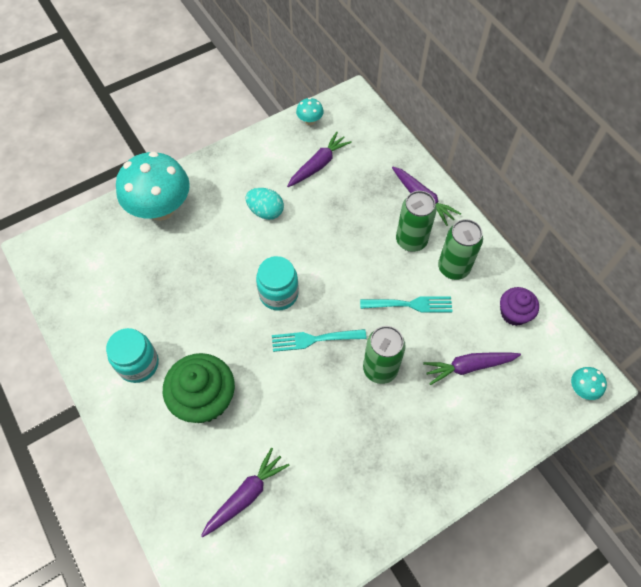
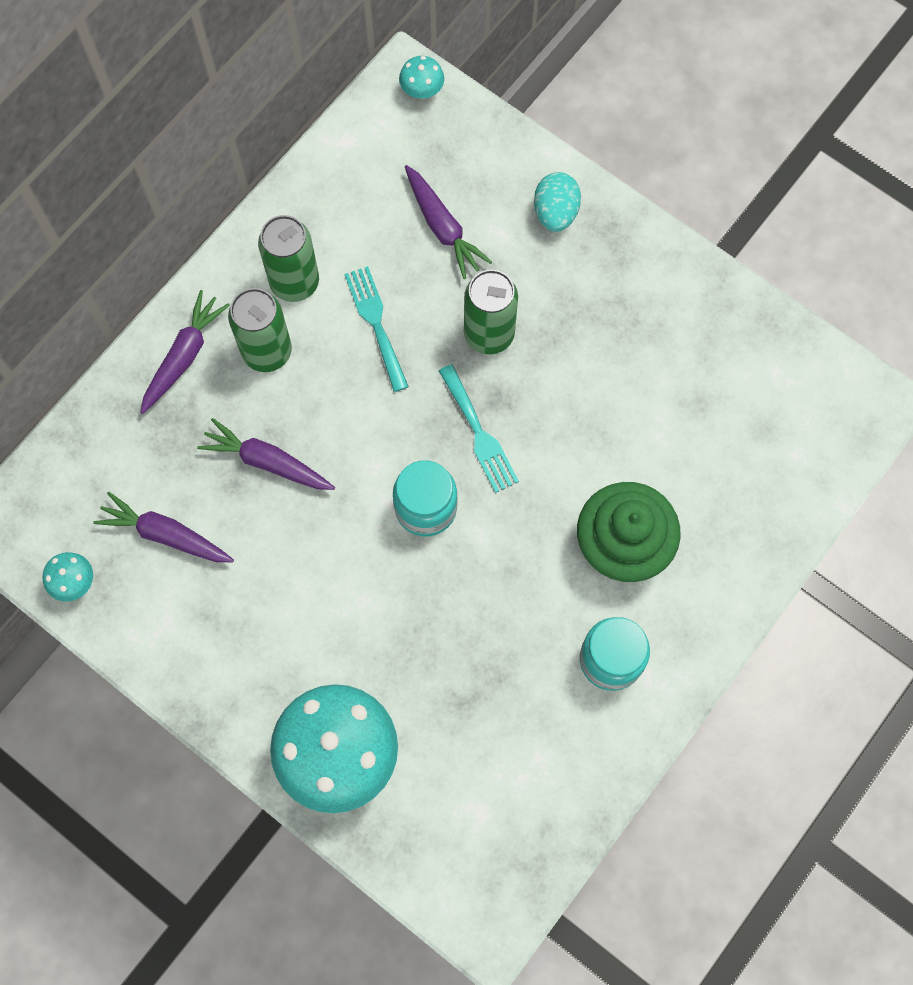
camera: 110 degrees left, 10 degrees up
purple carrot [201,448,290,537] -> purple carrot moved to [197,418,335,490]
turquoise egg [246,188,284,220] -> turquoise egg moved to [534,172,581,232]
purple cupcake [500,287,539,326] -> none

